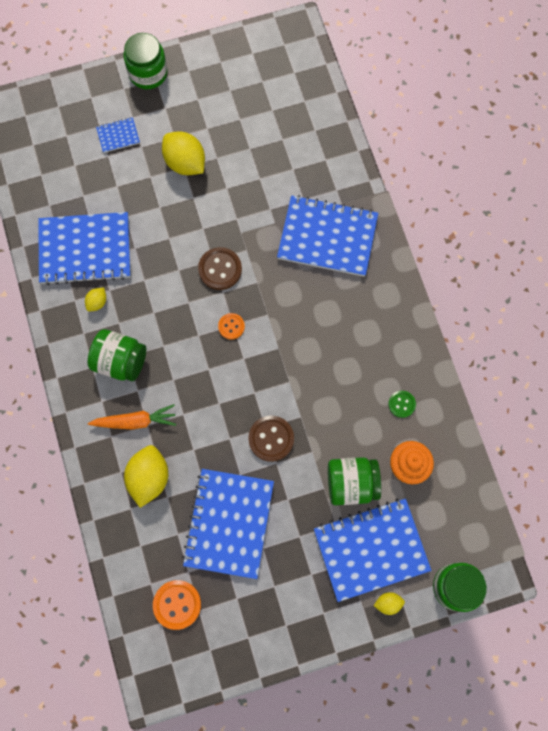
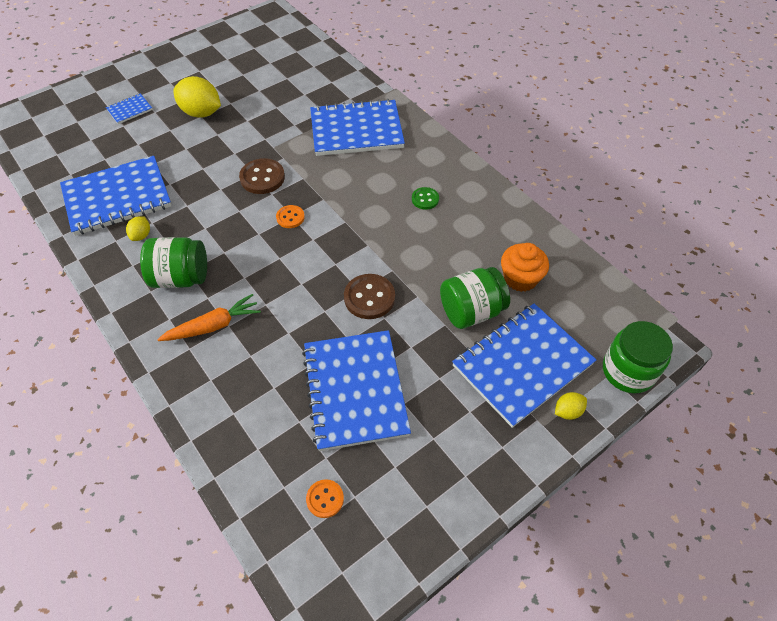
camera: 20 degrees left, 20 degrees down
green jar [124,33,168,89] -> none
yellow lemon [124,445,168,508] -> none
orange button [153,580,201,630] -> orange button [306,479,344,518], size x0.60
green button [388,391,416,418] -> green button moved to [412,187,439,210]

